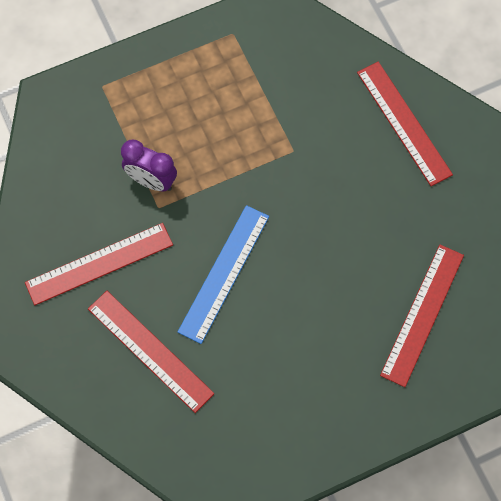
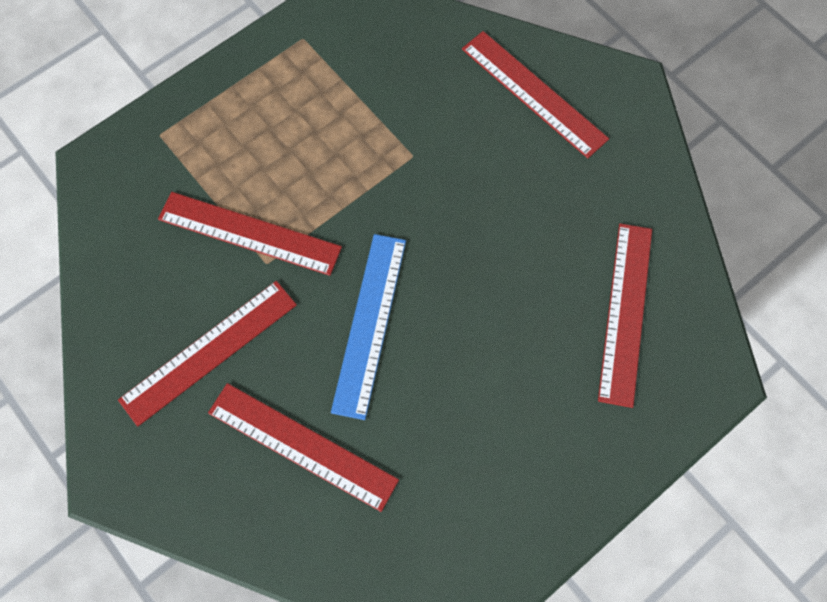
camera: 15 degrees left, 0 degrees up
purple clock [121,140,177,192] -> red ruler [158,192,342,276]

